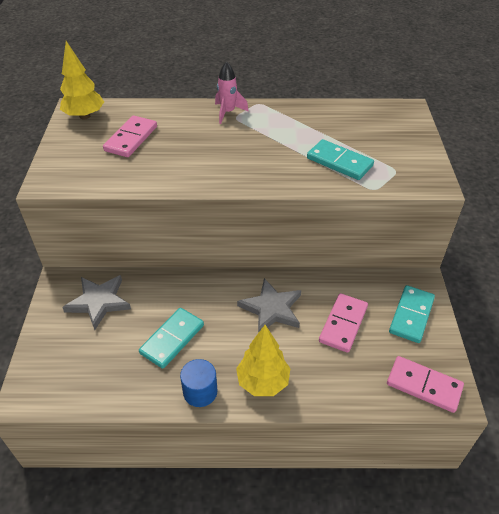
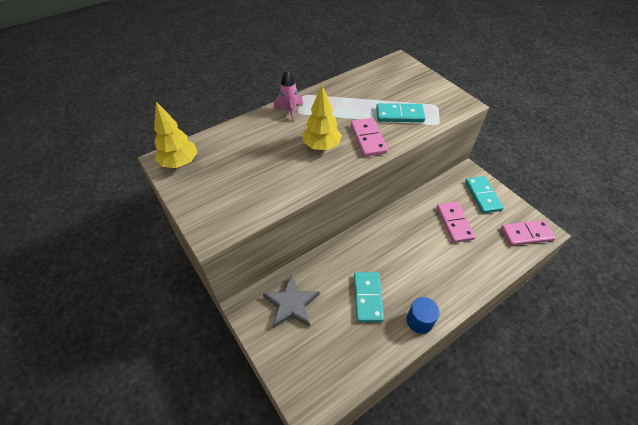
camera: 35 degrees left, 5 degrees up
pink domino [103,116,157,157] -> pink domino moved to [351,118,388,157]
yellow tree [236,325,291,396] -> yellow tree moved to [302,85,342,150]
grey star [237,278,301,333] -> none

